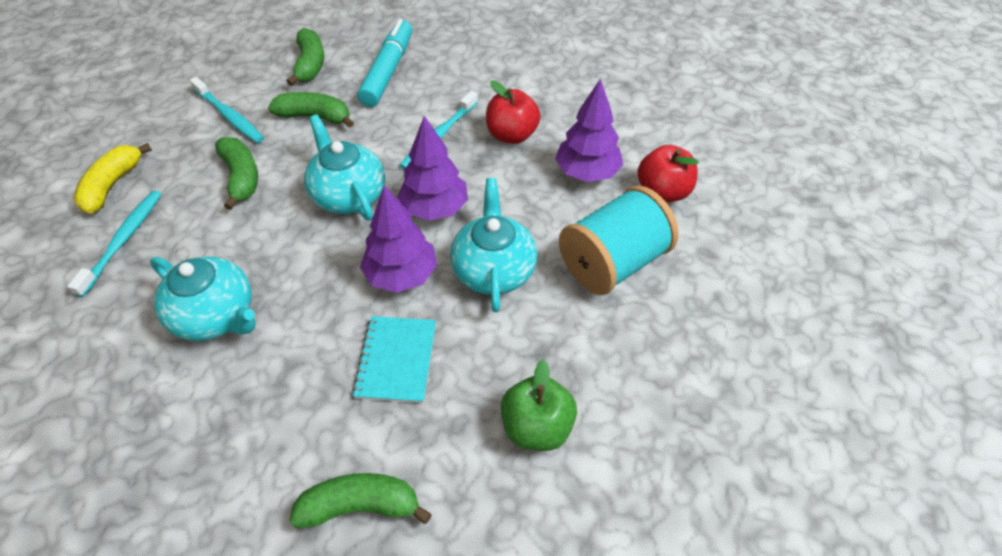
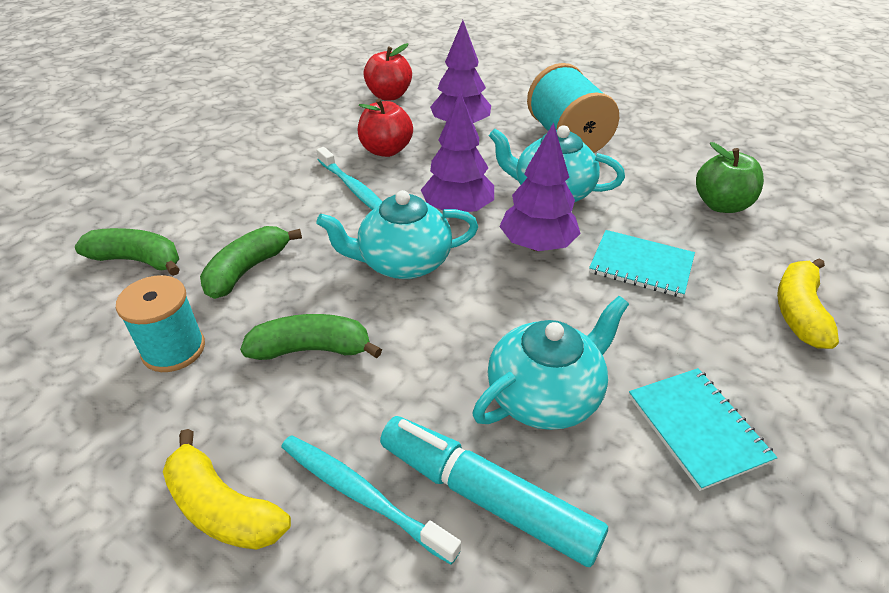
camera: 70 degrees left, 10 degrees down
turquoise toothbrush [189,77,264,143] -> turquoise spool [116,275,205,372]
green banana [290,473,432,528] -> yellow banana [777,258,839,349]
turquoise marker [357,19,412,107] -> turquoise marker moved to [380,416,608,567]
red apple [637,145,699,202] -> red apple moved to [363,43,412,100]
none -> turquoise notebook [629,368,778,491]

